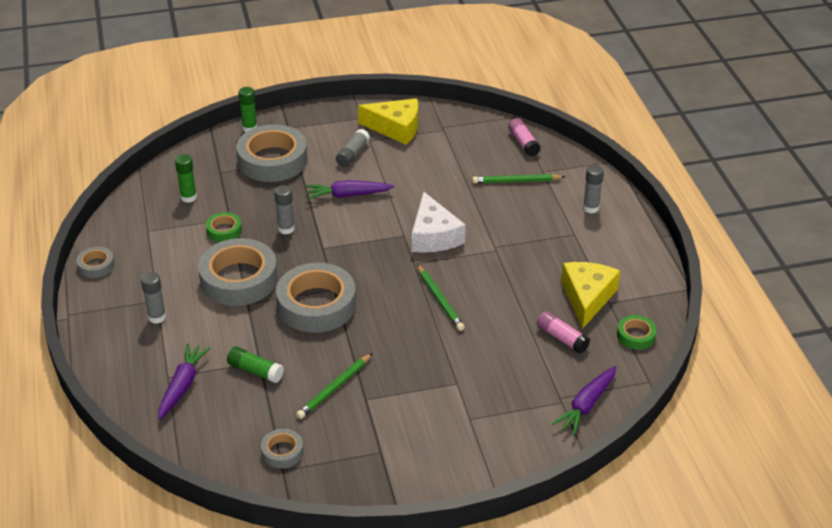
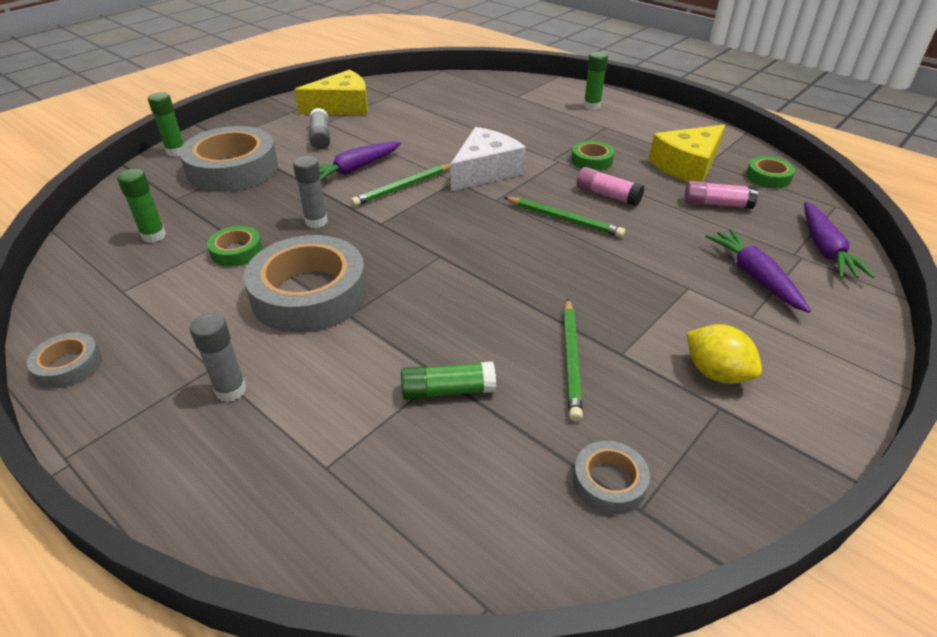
camera: 35 degrees left, 0 degrees up
purple carrot [158,343,210,419] -> purple carrot moved to [705,229,811,313]
grey tape [276,263,356,333] -> none
white cheese [412,191,466,253] -> white cheese turned 90 degrees counterclockwise [450,127,526,191]
green pencil [472,174,565,183] -> green pencil moved to [351,164,450,207]
pink glue stick [508,118,540,156] -> pink glue stick moved to [576,167,644,206]
yellow cheese [561,262,620,329] -> yellow cheese turned 105 degrees counterclockwise [649,124,725,182]
grey glue stick [583,165,604,213] -> green glue stick [584,52,608,110]
none -> green tape [571,141,614,171]
none -> yellow lemon [686,324,762,384]

